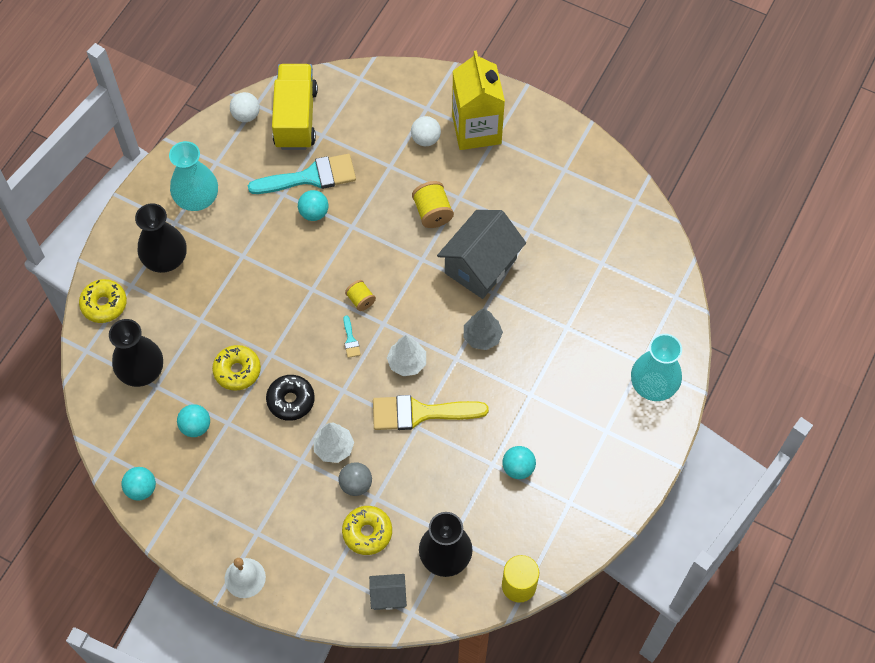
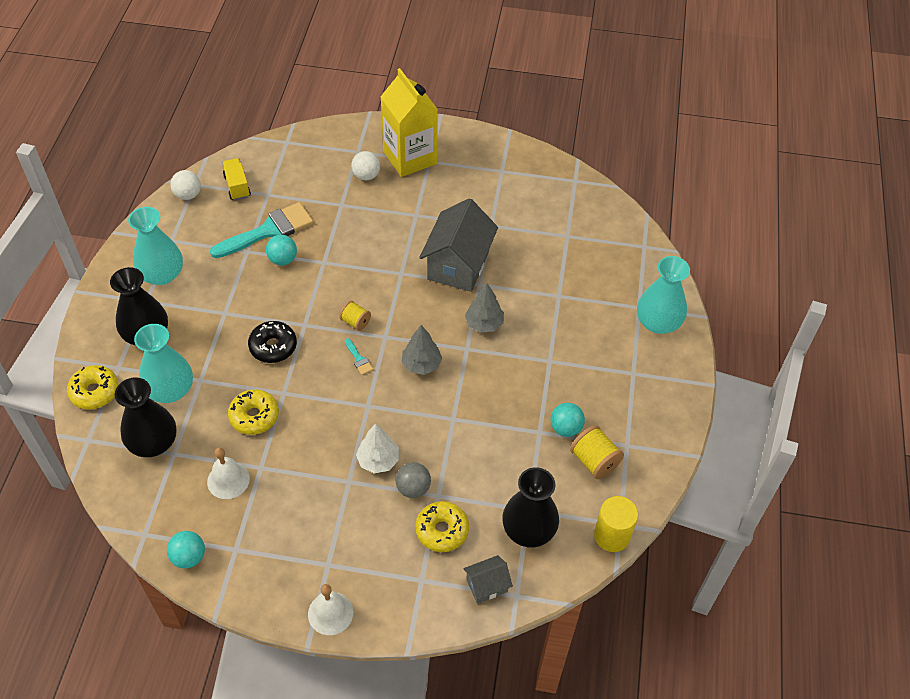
camera: 20 degrees left, 10 degrees down
turquoise ball [177,404,210,437] -> white bell [207,447,250,499]
black donut [266,375,315,421] -> black donut moved to [248,321,297,363]
yellow truck [272,64,318,150] -> yellow truck [222,158,251,200], size x0.52
yellow brush [373,395,489,430] -> none
white tree [387,335,426,376] -> grey tree [402,325,442,375]
yellow spool [412,181,454,228] -> yellow spool moved to [570,425,624,479]
none -> turquoise vase [134,324,193,403]

